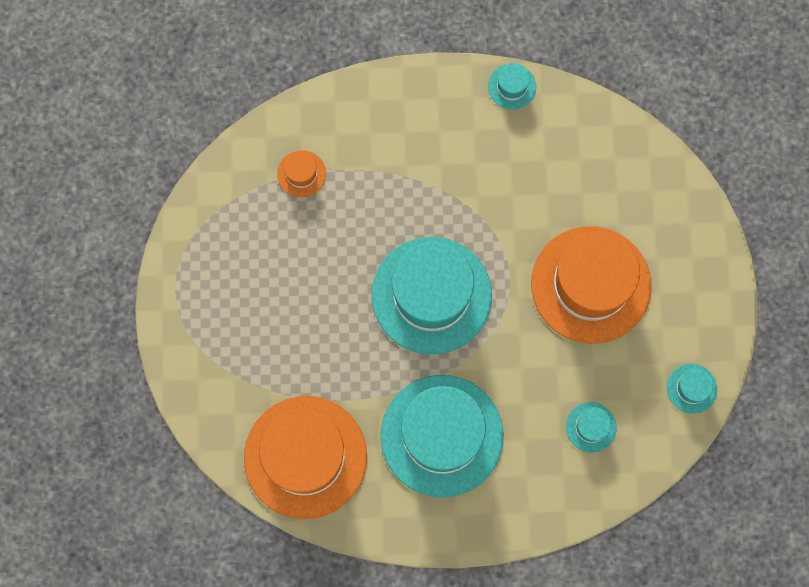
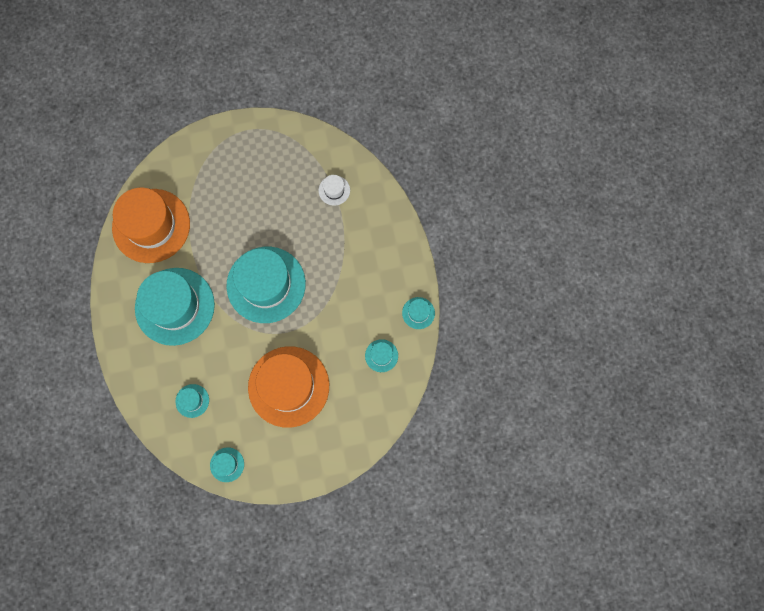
camera: 80 degrees right, 0 degrees up
orange hat [277,150,326,197] -> white hat [319,175,350,206]
none -> turquoise hat [365,339,398,372]

